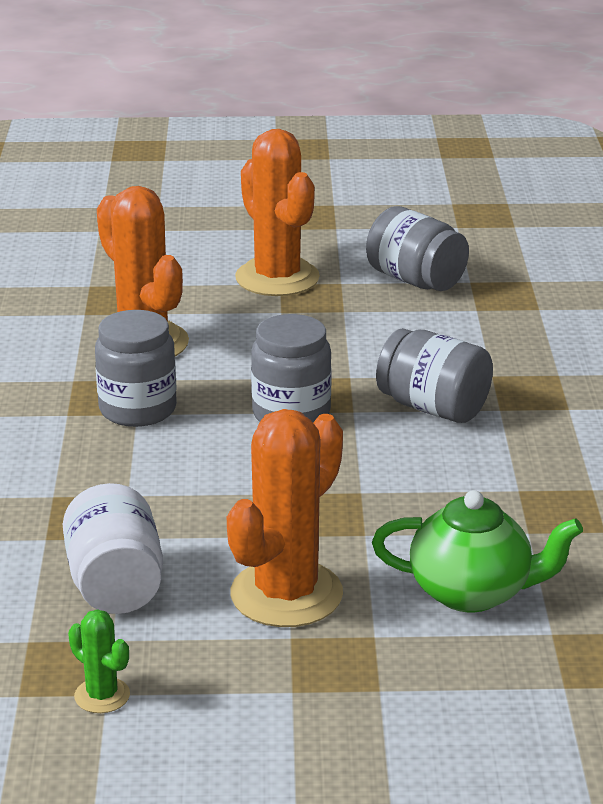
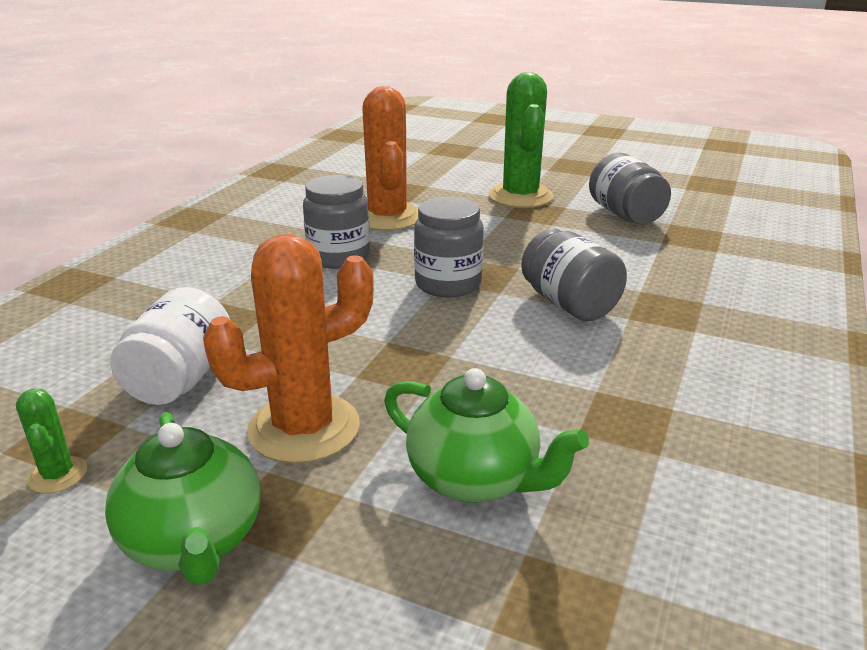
camera: 25 degrees right, 0 degrees up
orange cactus [235,129,320,296] -> green cactus [488,72,554,208]
none -> green teapot [105,412,261,585]

